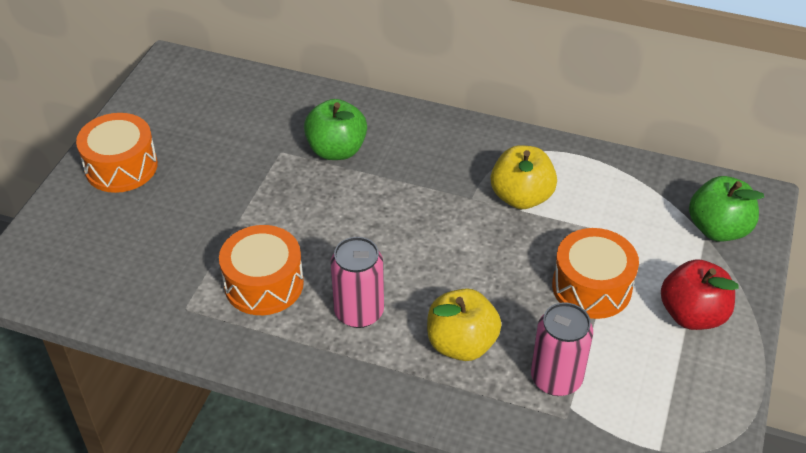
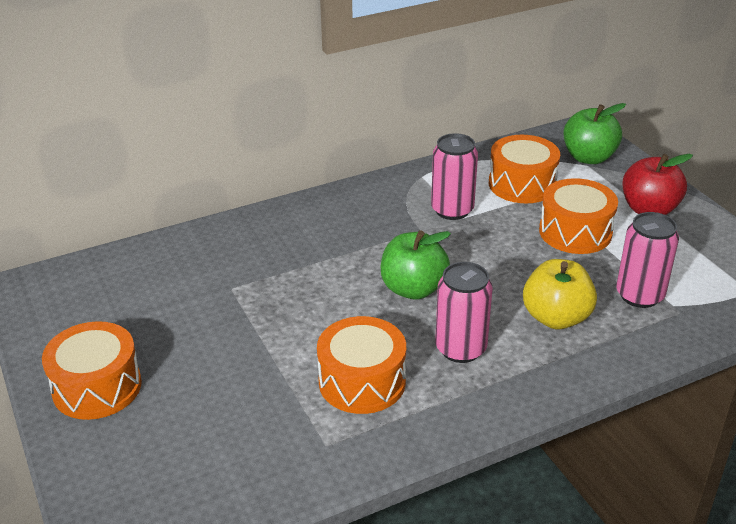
camera: 45 degrees left, 10 degrees down
green apple [304,99,367,160] -> green apple moved to [381,230,451,300]
yellow apple [491,145,557,209] -> pink can [431,133,478,220]
none -> orange drum [489,135,560,203]

